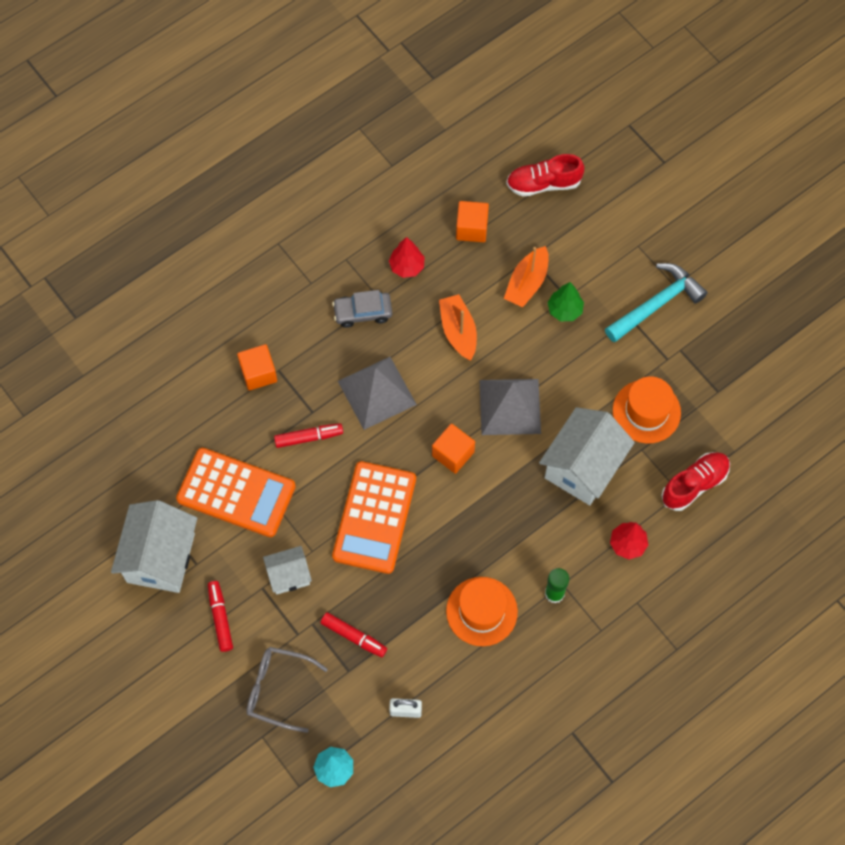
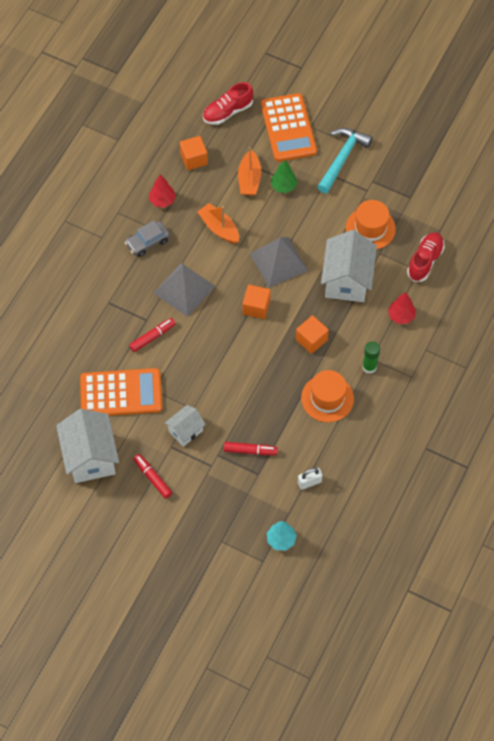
camera: 25 degrees left, 5 degrees down
orange cube [237,344,277,390] -> orange cube moved to [296,315,329,354]
grey glasses [247,647,328,733] -> none
orange calculator [332,461,416,574] -> orange calculator moved to [261,93,317,162]

